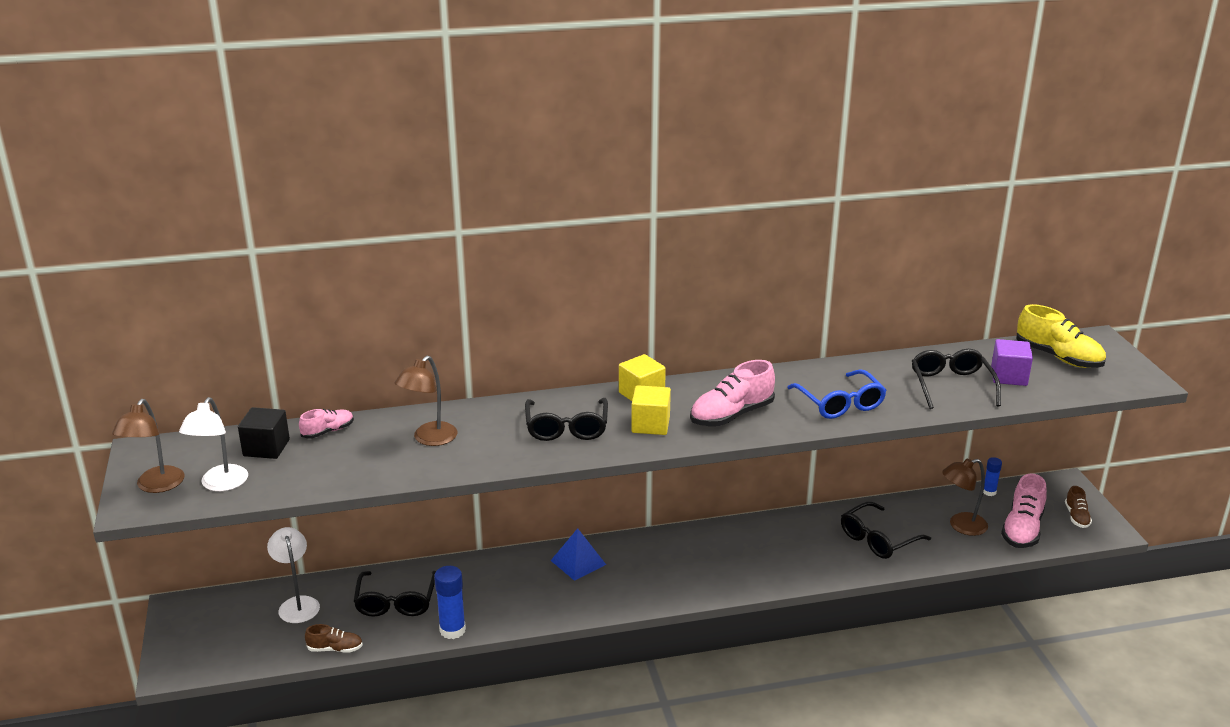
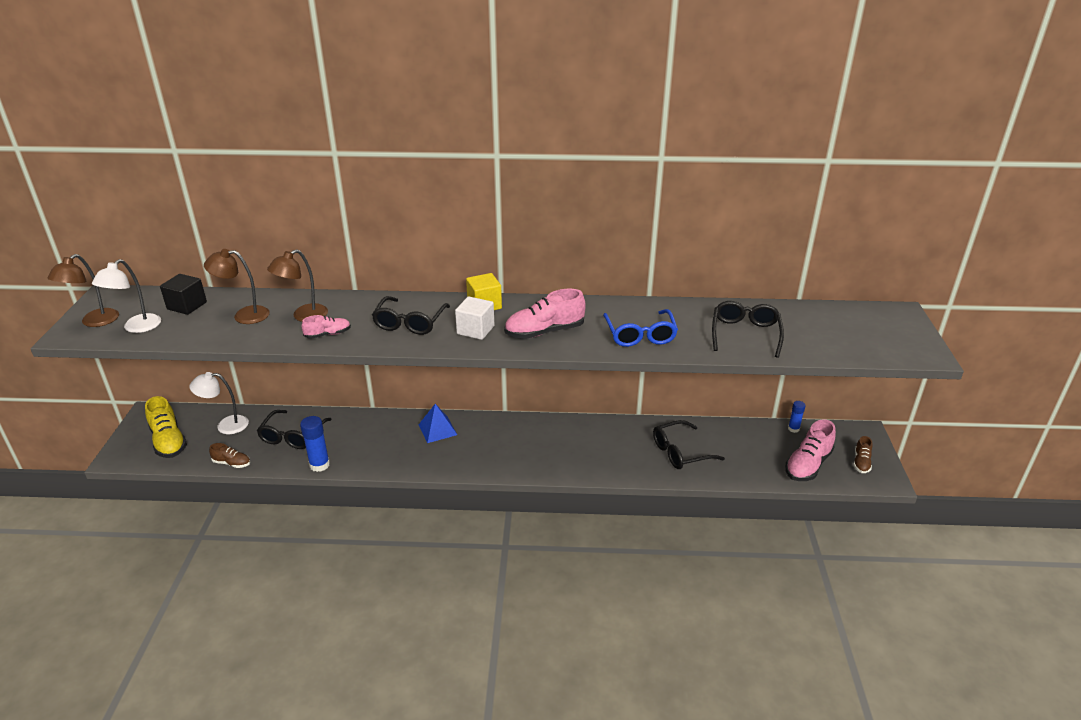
camera: 15 degrees right, 5 degrees up
white lamp [267,527,320,623] -> white lamp turned 90 degrees counterclockwise [189,372,249,434]
pink shoe [299,409,354,439] -> pink shoe moved to [302,315,351,339]
yellow cube [631,385,671,435] -> white cube [455,296,494,340]
brown lamp [942,459,988,536] -> brown lamp moved to [204,249,270,324]
purple cube [991,339,1033,386] -> none
yellow shoe [1017,304,1106,368] -> yellow shoe moved to [145,396,187,458]

